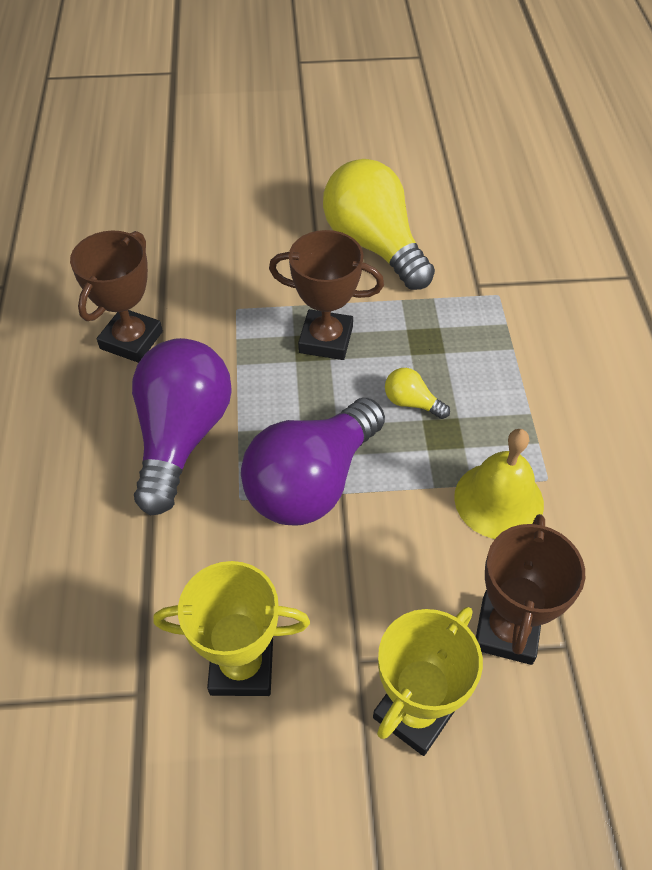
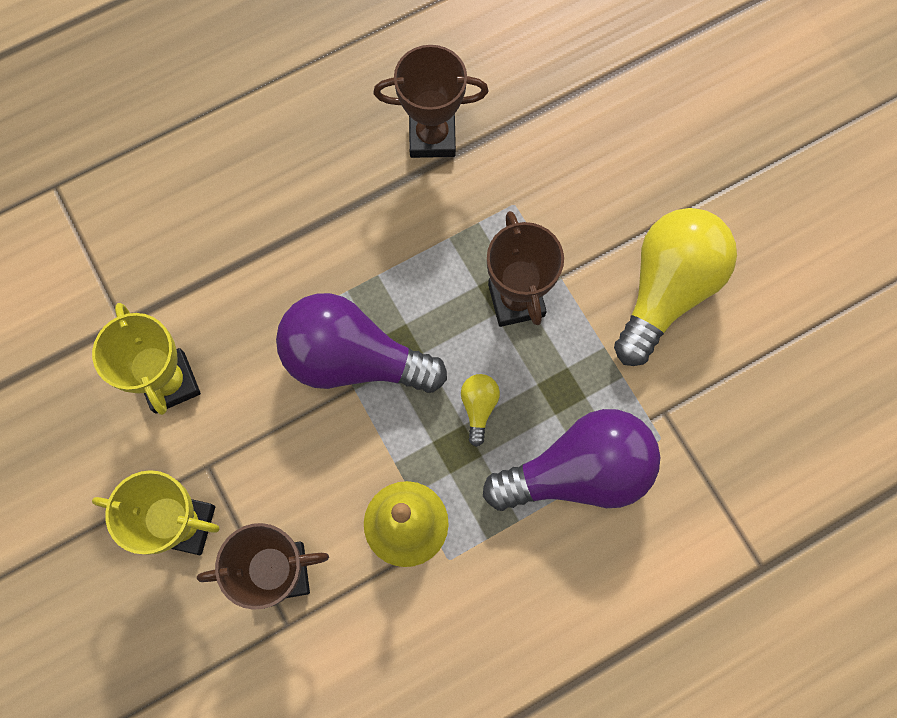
camera: 65 degrees right, 20 degrees up
purple light bulb [132,338,232,515] -> purple light bulb moved to [483,409,660,511]

